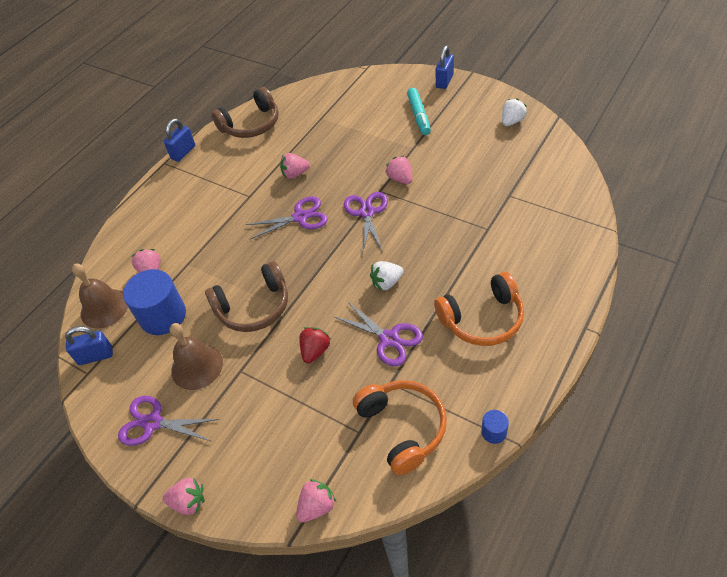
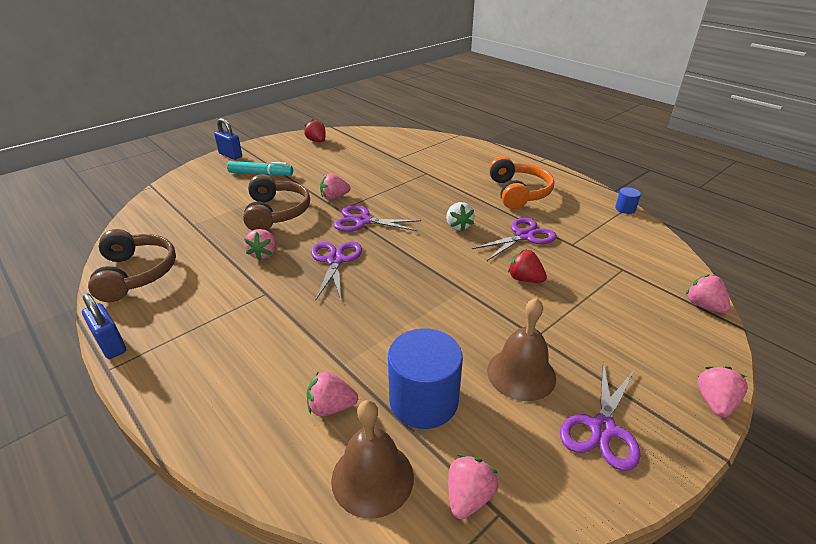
camera: 80 degrees left, 15 degrees down
blue padlock [65,326,113,365] -> pink strawberry [448,454,498,519]
brown headphones [205,261,288,332] -> brown headphones moved to [243,174,310,231]
orange headphones [353,380,447,475] -> none
white strawberry [502,98,527,126] -> red strawberry [304,119,326,142]

